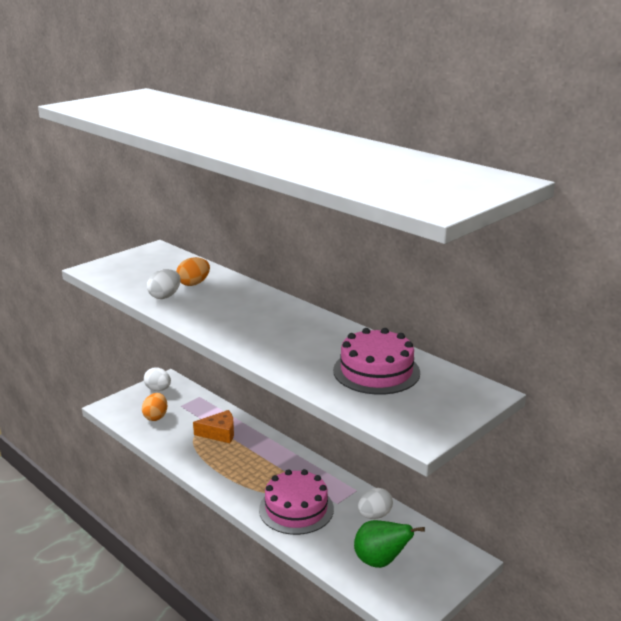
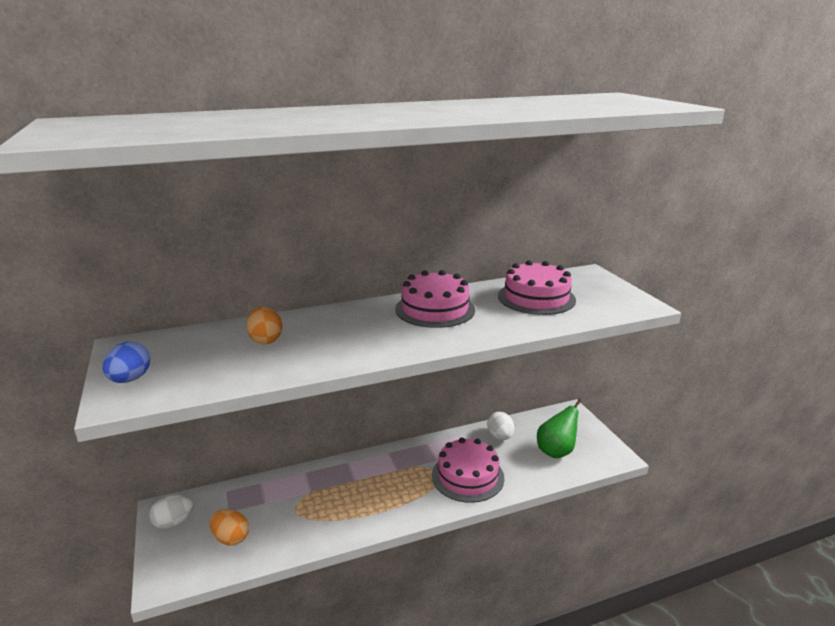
camera: 65 degrees left, 0 degrees up
white egg [147,269,180,299] -> none
orange cheese [193,410,234,443] -> none
none -> blue egg [102,342,150,383]
none -> pink cake [395,270,475,328]

